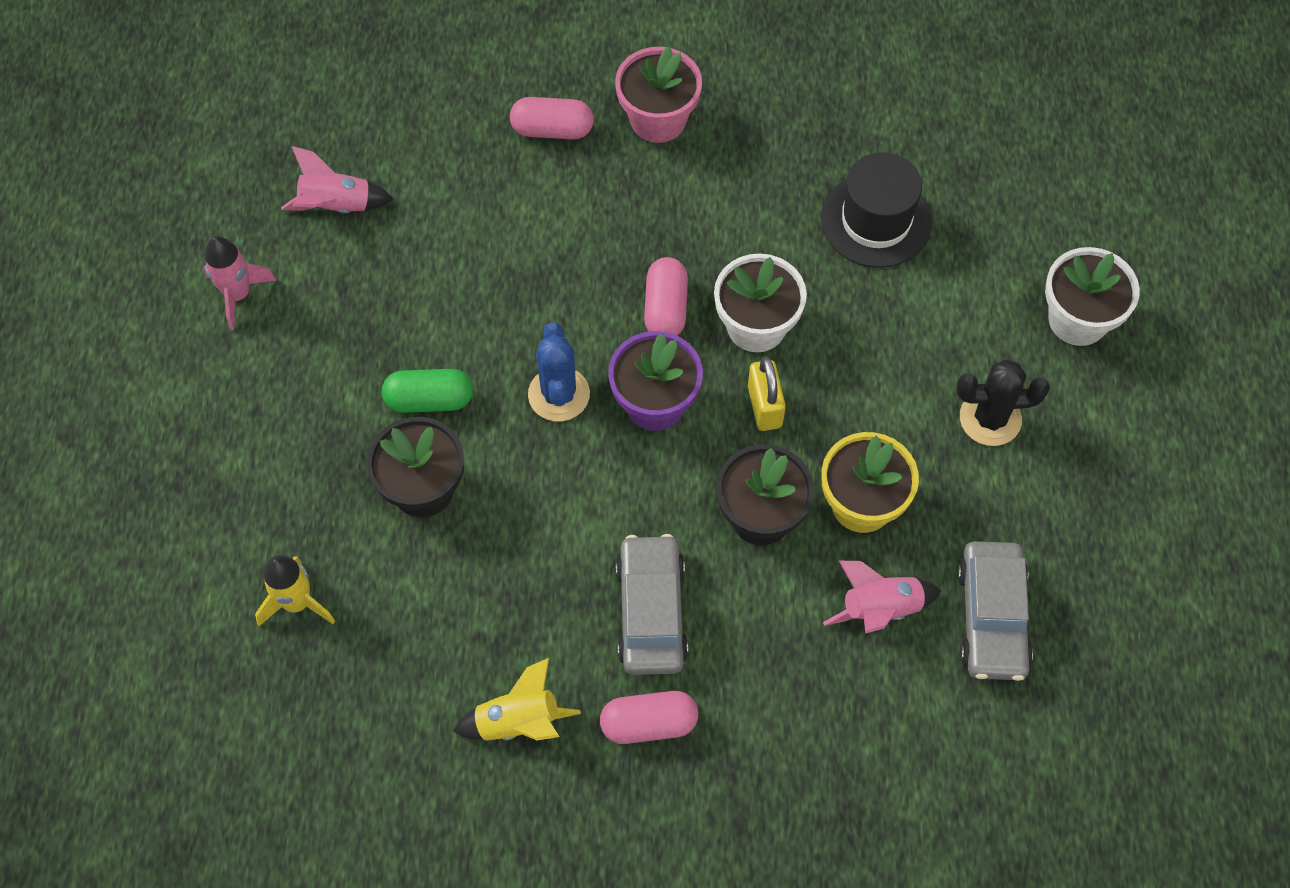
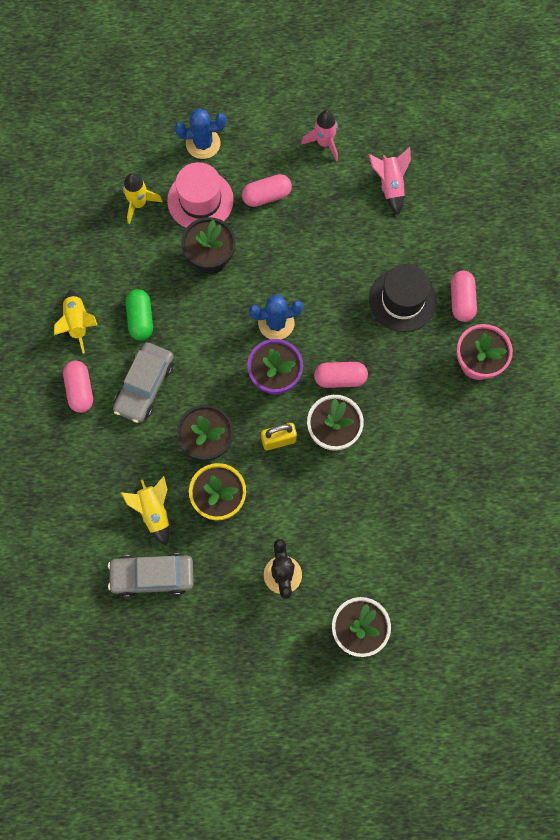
camera: 85 degrees right, 10 degrees up
green capsule [382,369,473,413] -> green capsule moved to [126,289,153,341]
grey car [616,534,688,675] -> grey car turned 120 degrees clockwise [113,342,174,423]
black hat [821,152,932,268] -> black hat moved to [369,264,437,332]
pink rocket [823,561,942,634] -> yellow rocket [121,476,169,546]
none -> pink hat [167,162,234,228]
none -> blue cactus [175,108,227,159]
none -> pink capsule [242,174,292,207]

